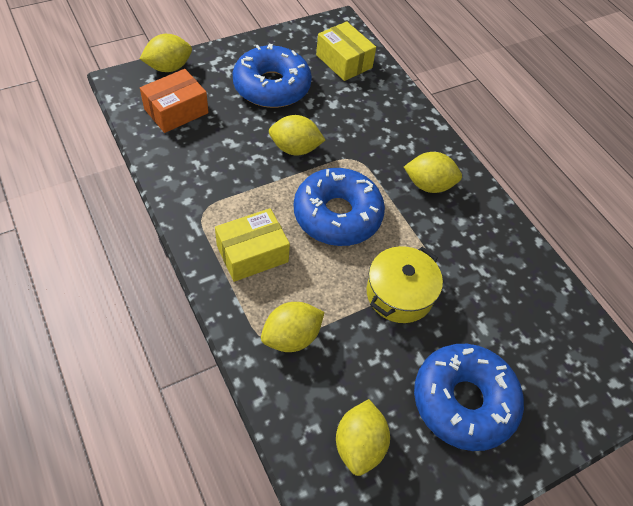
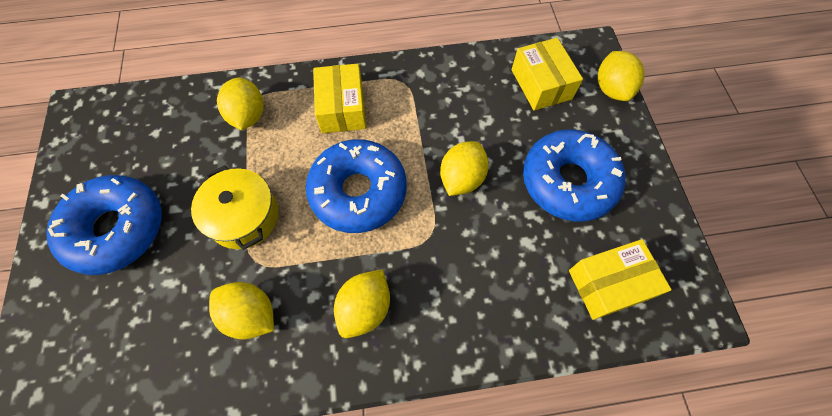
camera: 115 degrees right, 10 degrees up
orange box [140,69,209,133] -> yellow box [512,38,583,111]
yellow lemon [336,399,390,476] -> yellow lemon moved to [209,282,274,339]

